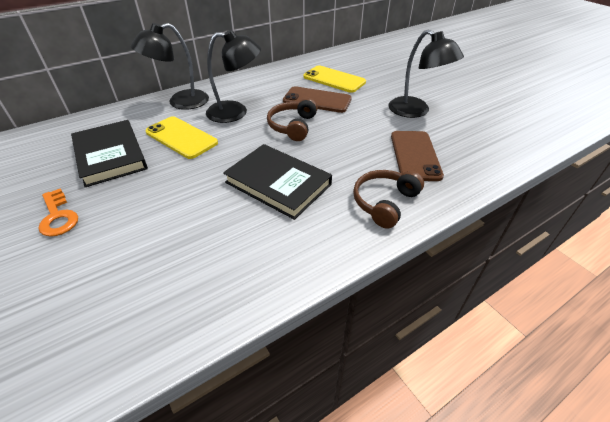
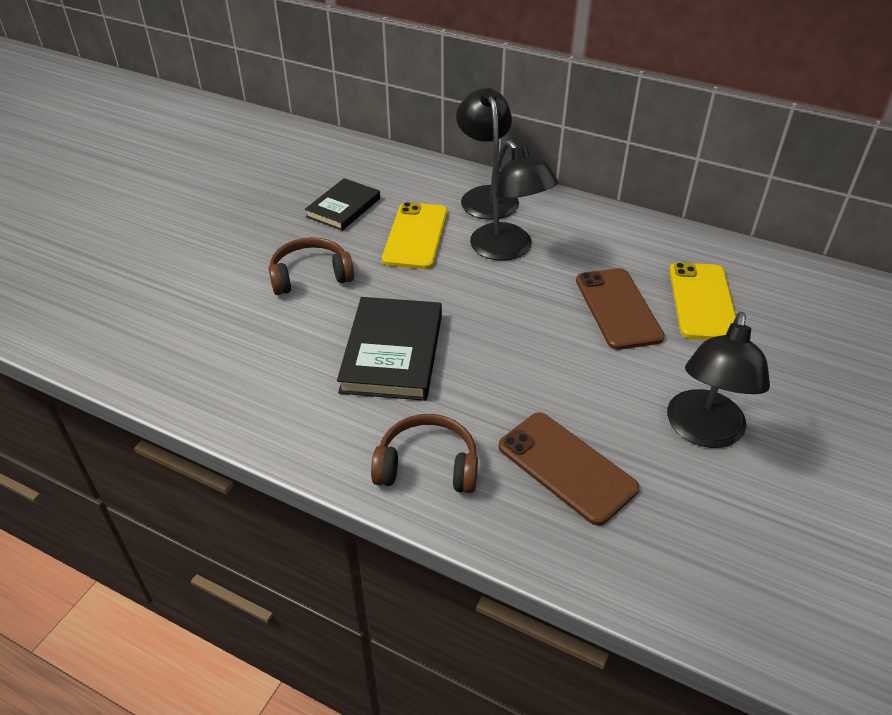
camera: 60 degrees right, 0 degrees up
orange key [38,188,78,237] -> none
black book [71,120,148,187] -> black book [305,178,380,231], size x0.65
black lamp [131,23,209,110] -> black lamp turned 45 degrees clockwise [456,88,519,220]
brown headphones [267,98,318,141] -> brown headphones moved to [269,237,354,295]
brown phone [391,131,444,181] -> brown phone turned 75 degrees clockwise [498,412,639,526]

